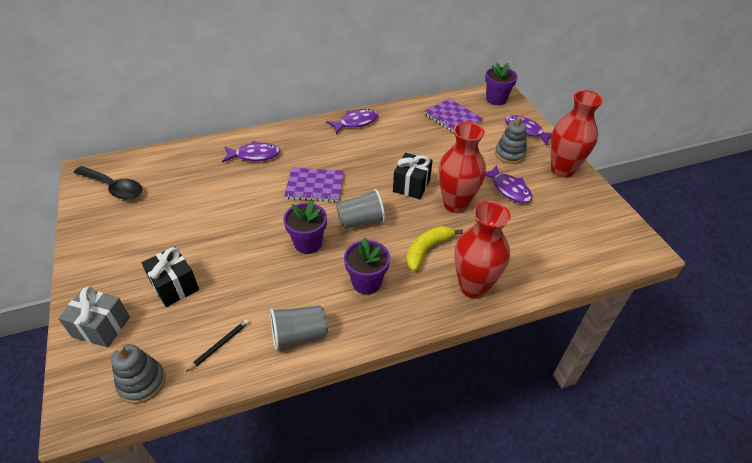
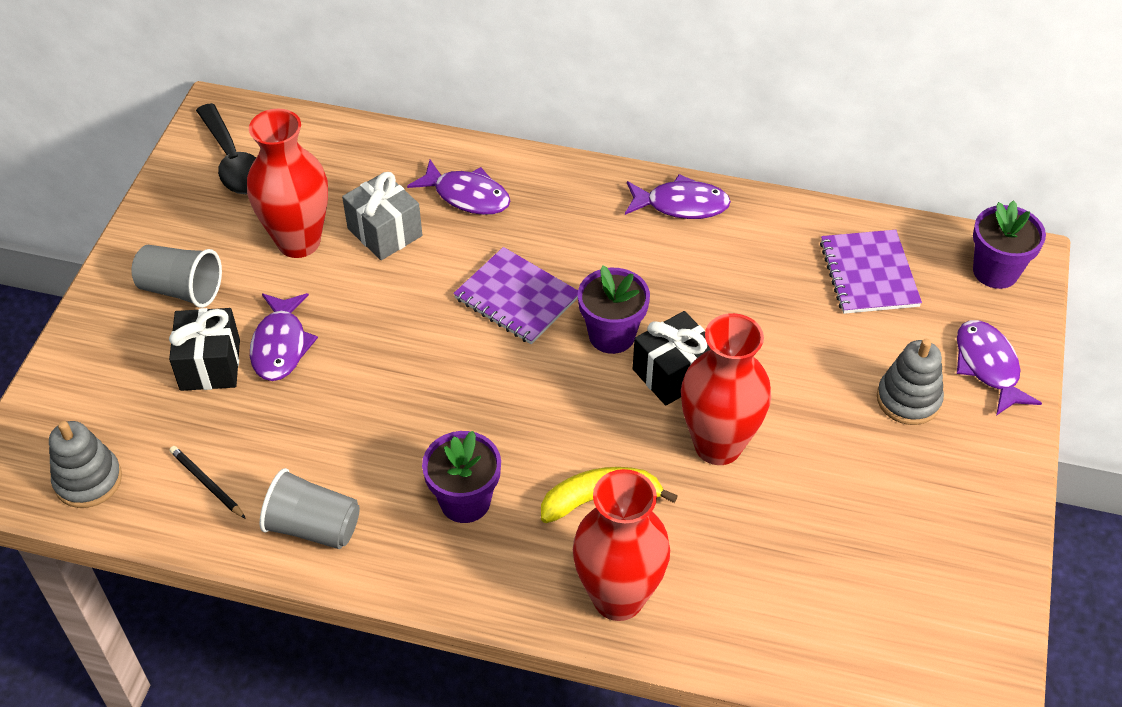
camera: 35 degrees right, 5 degrees up
grey gift [58,286,130,348] -> grey gift moved to [342,172,422,260]
black pencil [186,319,249,372] -> black pencil turned 120 degrees counterclockwise [169,446,246,519]
purple flower pot [283,201,327,254] -> purple flower pot moved to [578,265,650,354]
grey cup [336,189,385,229] -> grey cup moved to [131,245,222,308]
purple fish [485,165,532,203] -> purple fish moved to [250,293,318,381]
red vase [551,90,603,178] -> red vase moved to [247,109,328,258]

